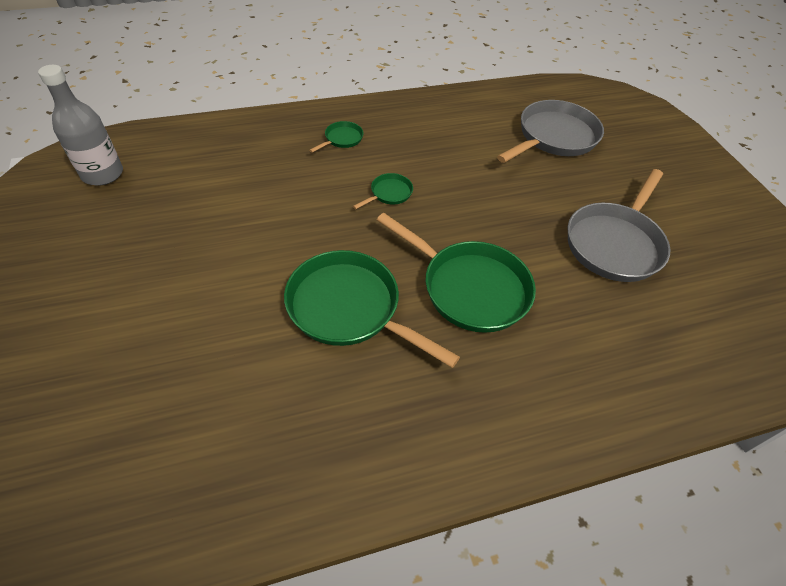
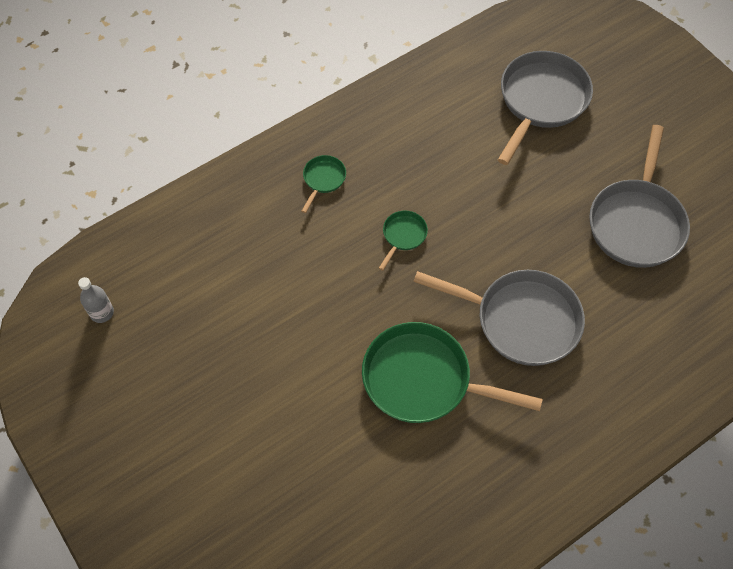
camera: 15 degrees left, 10 degrees up
grey bottle [38,65,123,186] -> grey bottle [78,277,114,323], size x0.55
green pan [377,213,536,333] -> grey pan [413,270,585,366]

